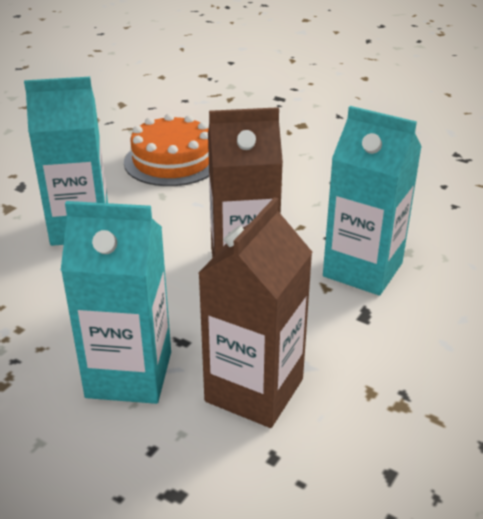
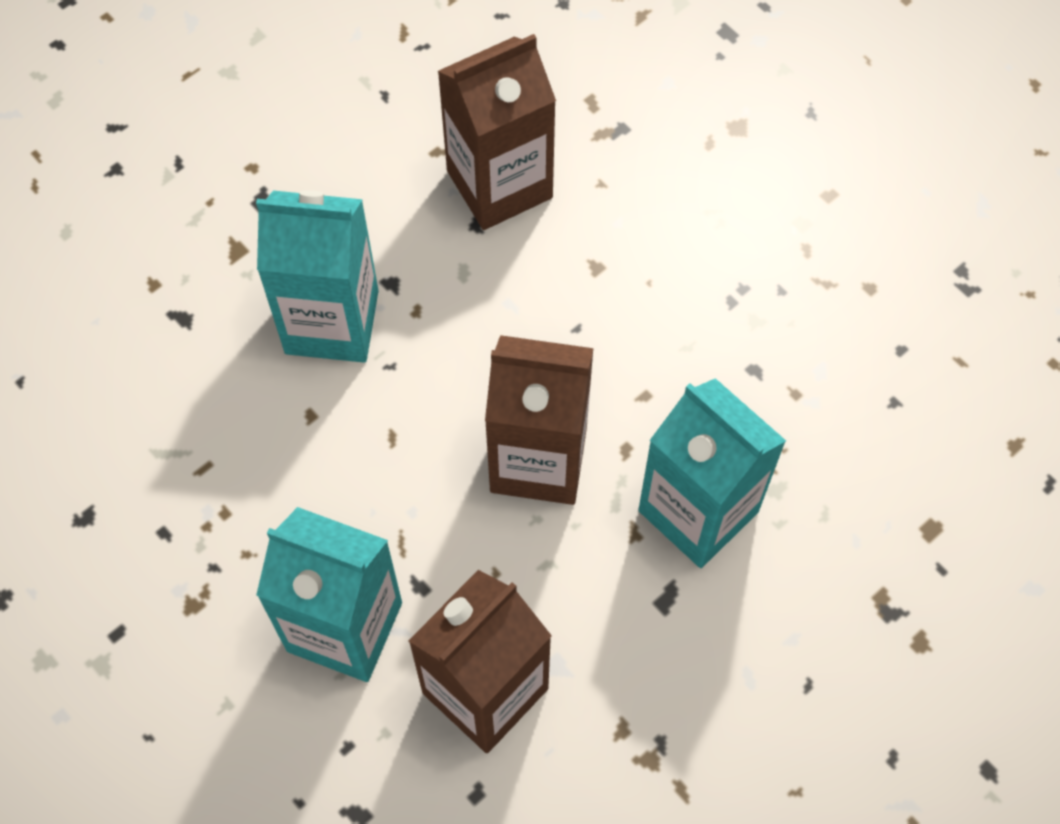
camera: 15 degrees right, 30 degrees up
orange cake [124,114,209,186] -> brown carton [438,34,556,230]

